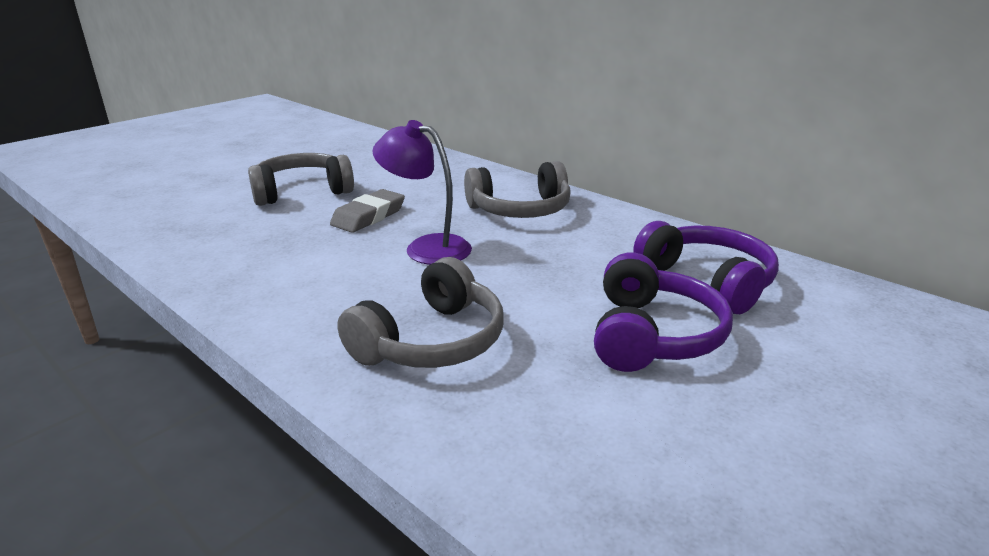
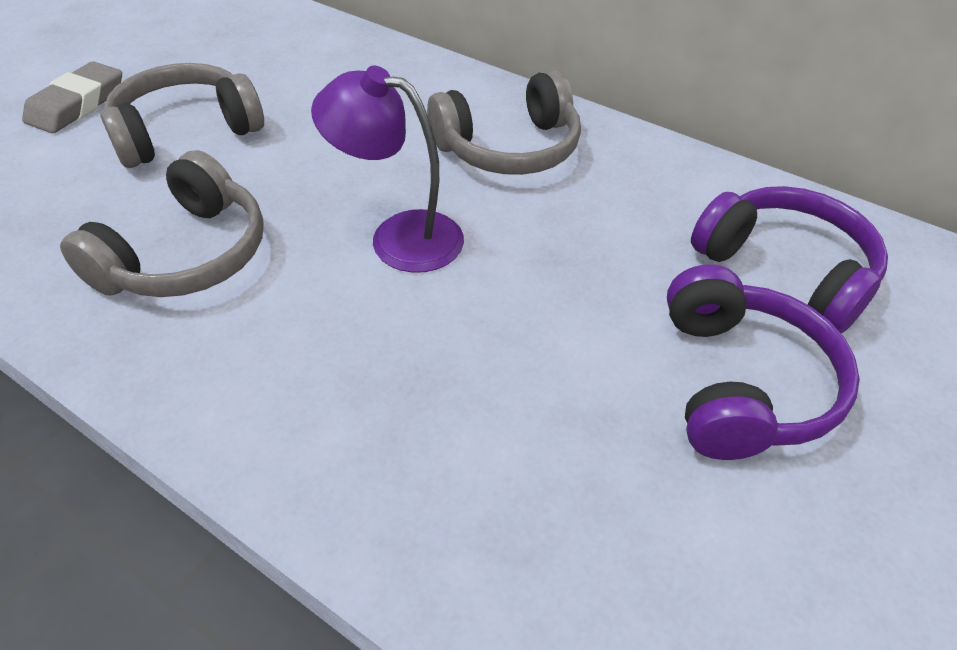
camera: 10 degrees left, 20 degrees up
grey eraser [330,189,405,233] -> grey eraser moved to [22,61,122,133]
grey headphones [337,257,504,368] -> grey headphones moved to [60,150,264,297]

